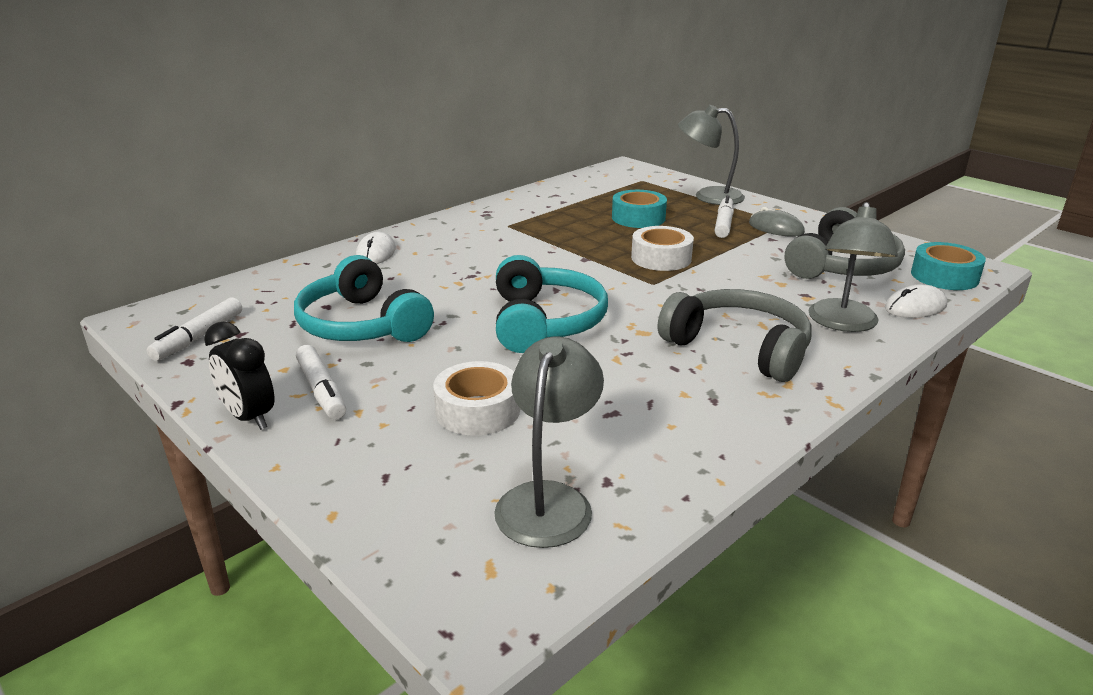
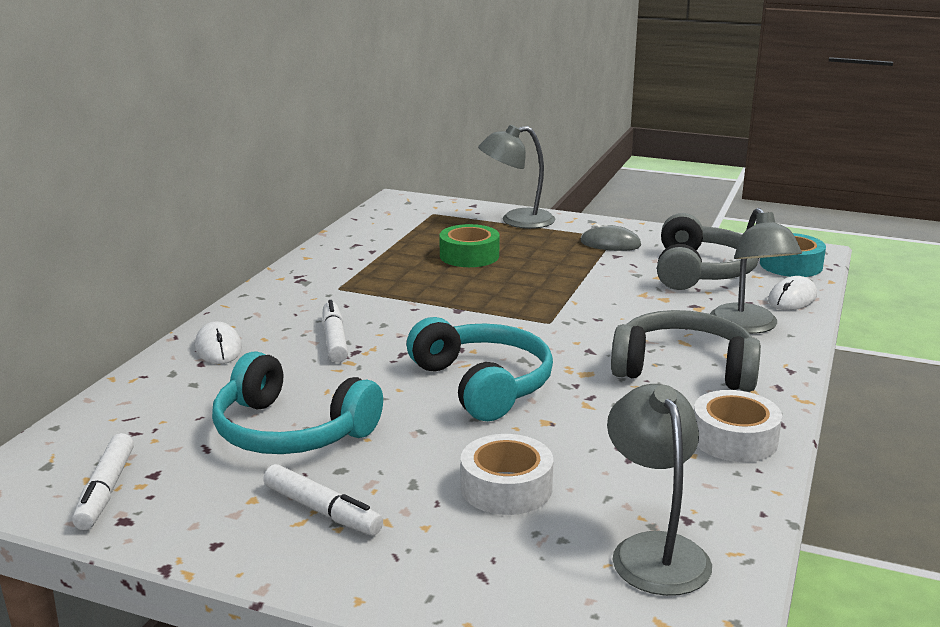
camera: 25 degrees left, 5 degrees down
black clock [204,322,274,430] -> none
turquoise tape [612,190,667,228] -> green tape [439,224,500,267]
white tape [631,226,694,271] -> white tape moved to [694,390,782,462]
white marker [715,195,734,238] -> white marker moved to [322,300,348,363]

